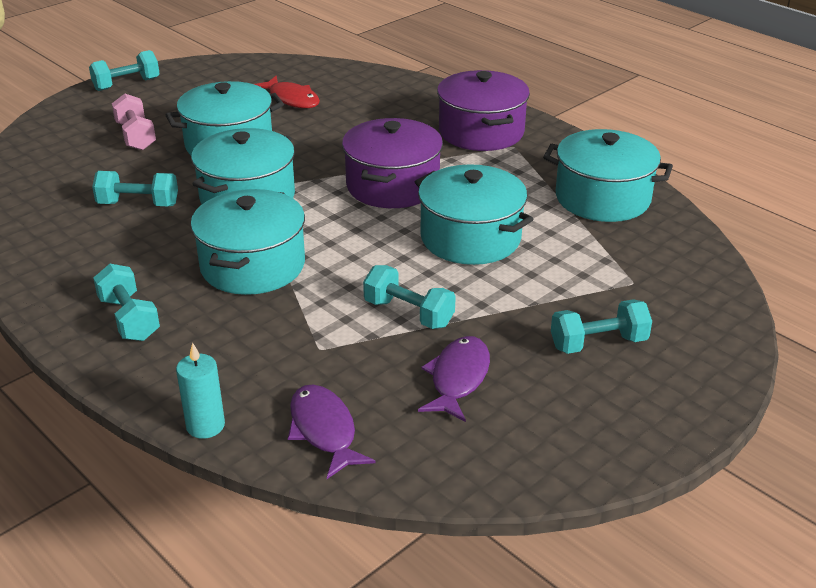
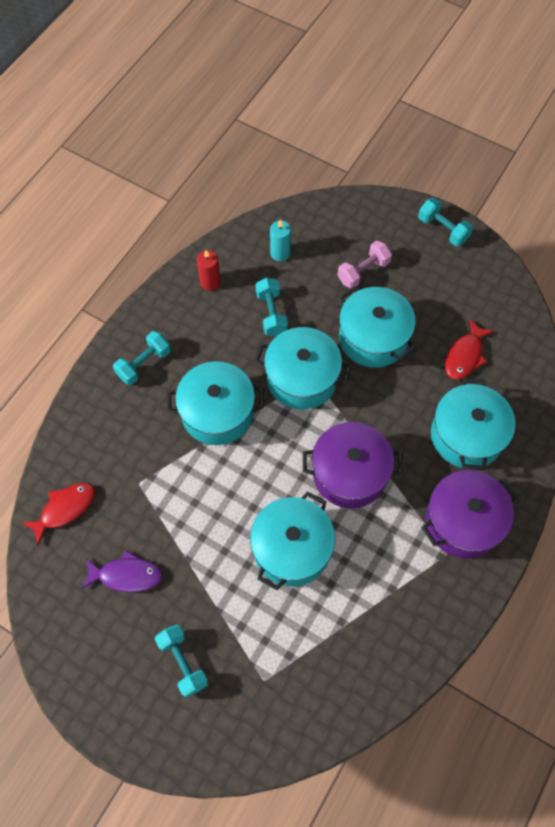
camera: 75 degrees right, 30 degrees up
turquoise candle [176,342,225,439] -> turquoise candle moved to [270,219,291,262]
purple fish [288,385,376,479] -> red fish [22,483,95,545]
turquoise dumbbell [363,265,456,329] -> none
turquoise pot [543,129,673,222] -> turquoise pot moved to [431,378,516,470]
none -> red candle [197,250,221,291]

